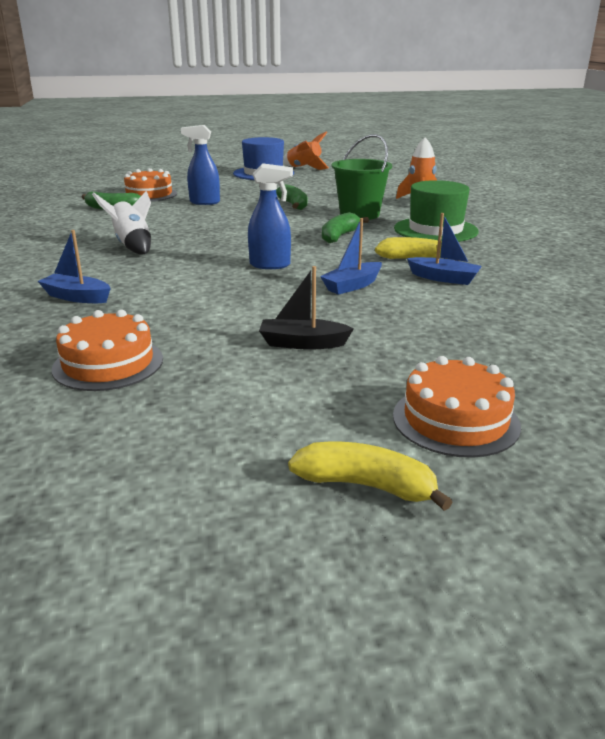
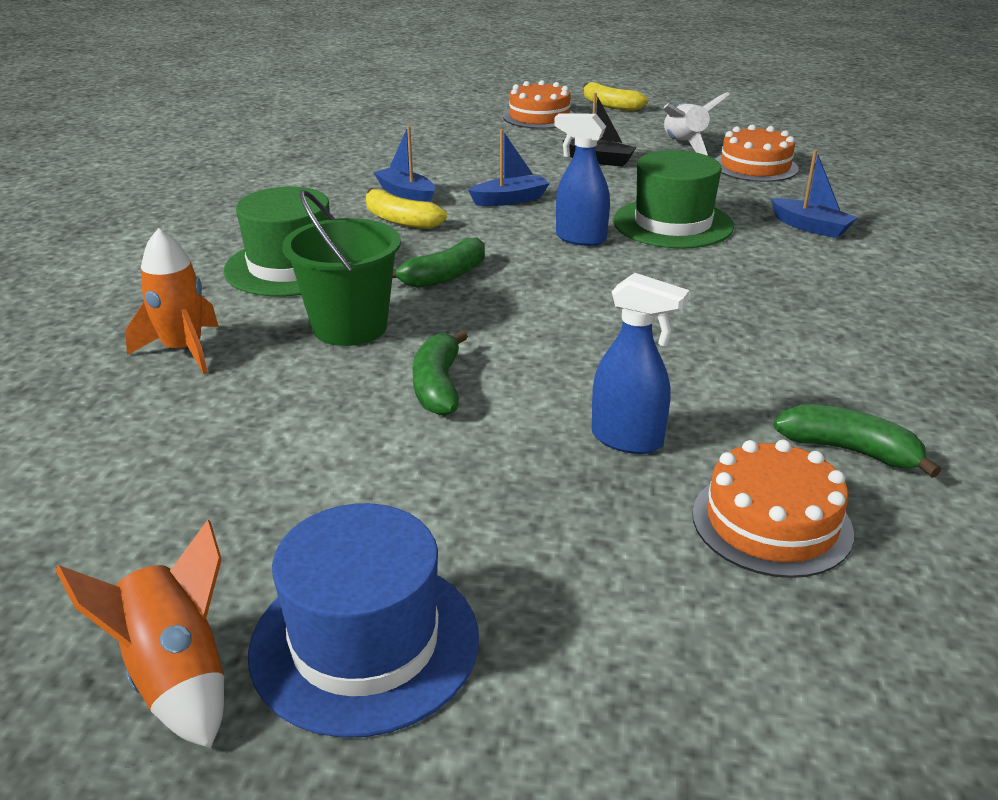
camera: 160 degrees left, 5 degrees up
white rocket [92,191,151,255] -> white rocket moved to [663,92,730,155]
none -> green hat [613,150,734,249]

